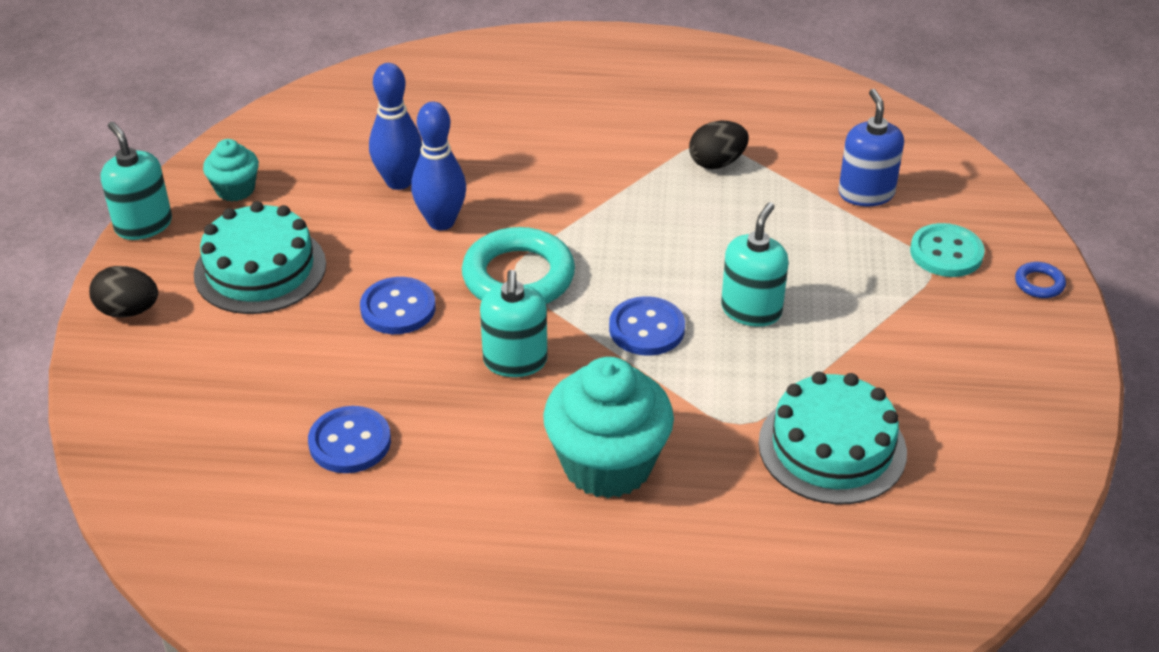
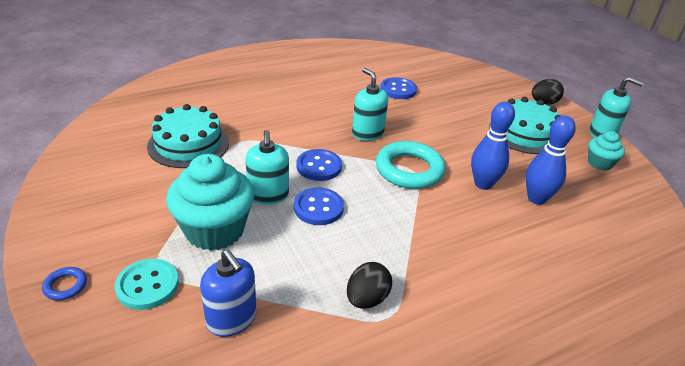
camera: 145 degrees right, 5 degrees down
blue button [360,277,436,334] -> blue button moved to [294,188,344,225]
turquoise cupcake [543,357,674,498] -> turquoise cupcake moved to [166,154,254,251]

